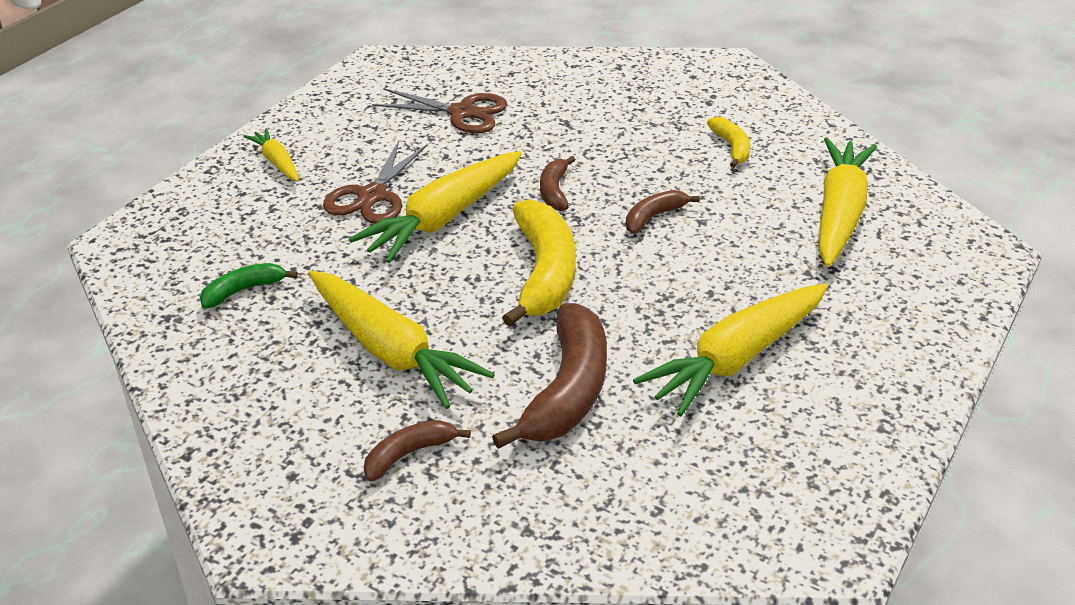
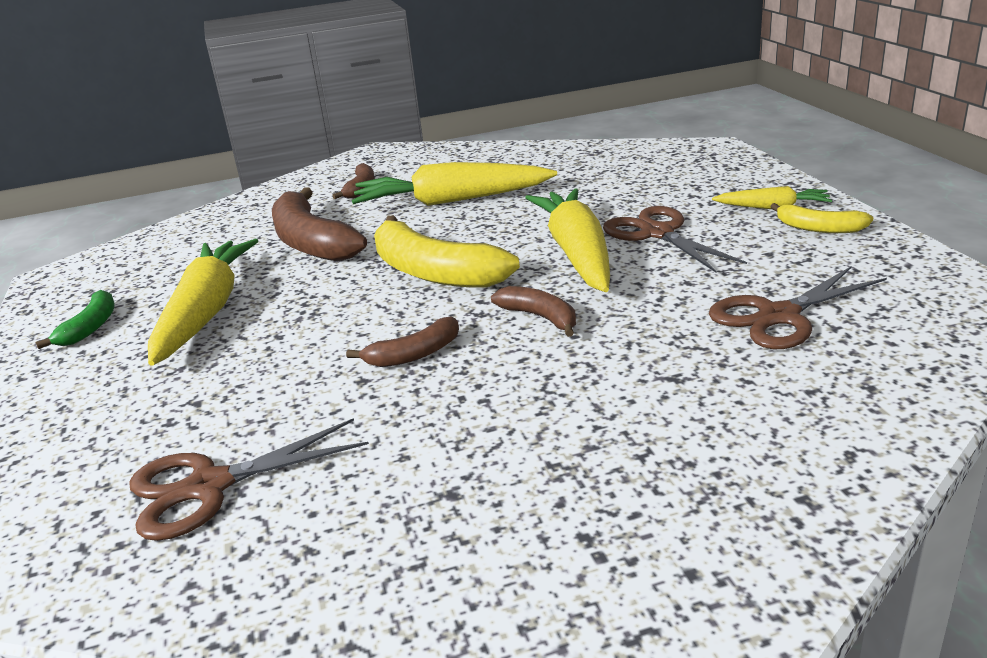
camera: 135 degrees right, 10 degrees down
green banana [200,263,298,309] -> green banana moved to [35,290,115,349]
brown banana [626,190,700,234] -> brown banana turned 60 degrees clockwise [346,317,459,367]
yellow banana [707,117,751,168] -> yellow banana moved to [770,203,873,233]
yellow carrot [819,138,877,267] -> brown scissors [129,418,369,541]

